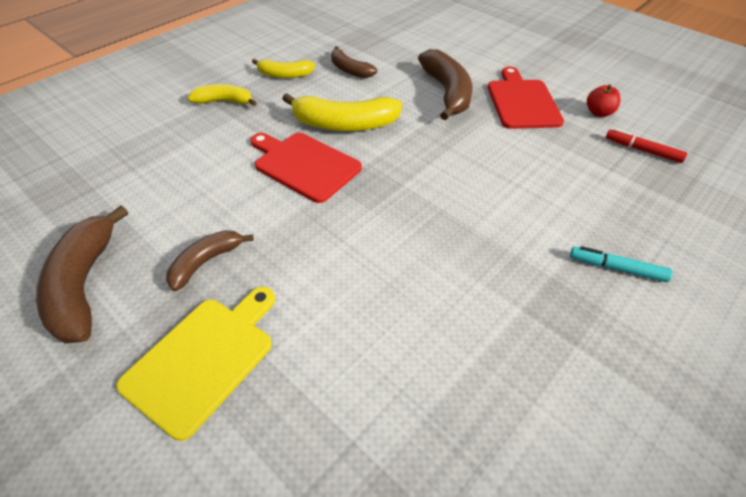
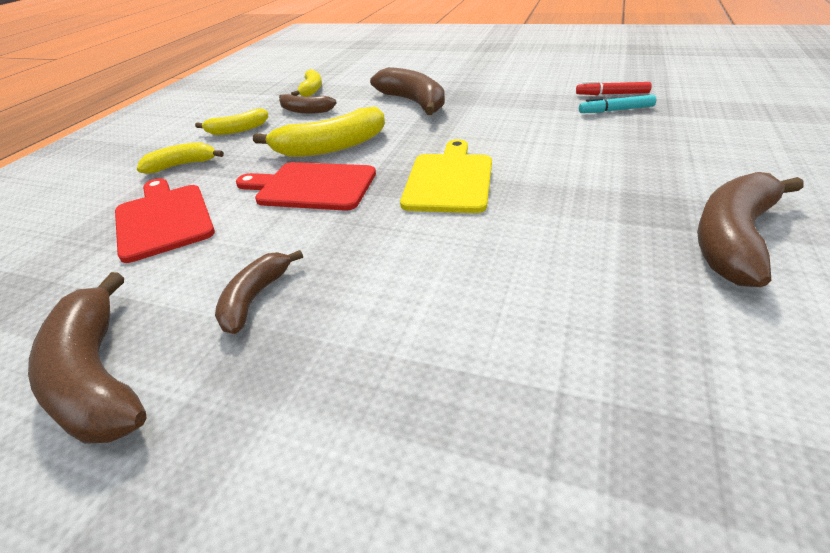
camera: 20 degrees left, 10 degrees down
yellow cutting board [116,287,275,441] -> yellow cutting board moved to [400,139,492,213]
red cutting board [488,67,564,129] -> red cutting board moved to [115,178,215,263]
turquoise marker [570,246,673,282] -> turquoise marker moved to [579,95,656,113]
red apple [587,85,620,117] -> none
none -> yellow banana [291,69,322,97]
none -> brown banana [697,172,804,287]

